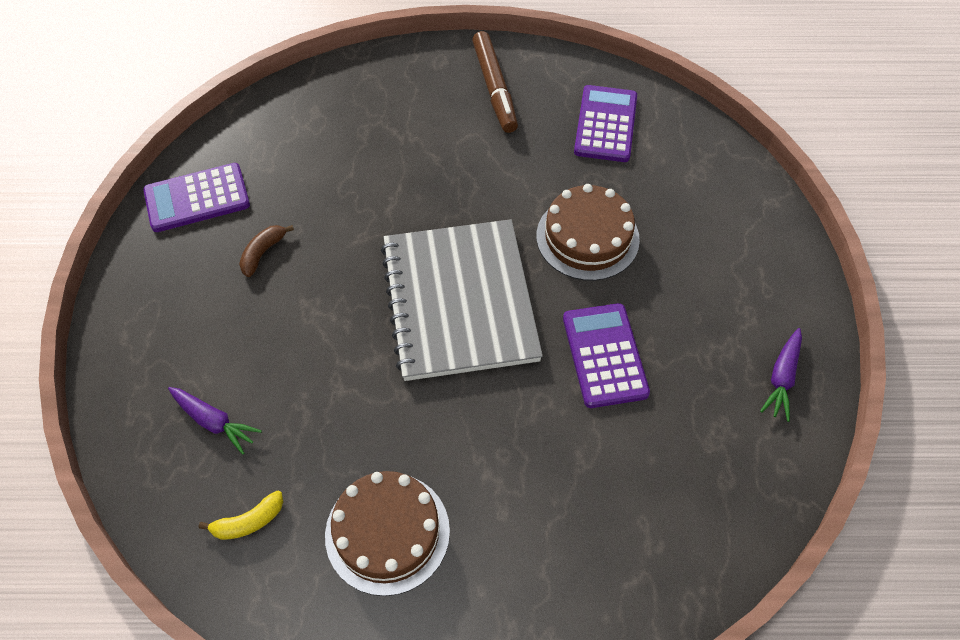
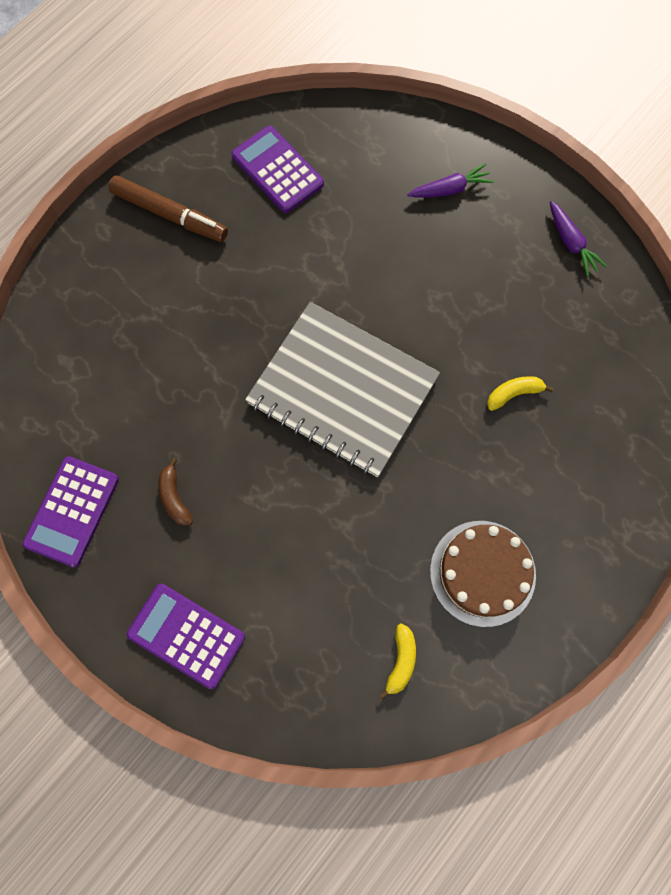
camera: 50 degrees left, 15 degrees up
purple carrot [168,387,262,455] -> purple carrot moved to [407,163,494,198]
brown cake [536,184,640,281] -> none
purple calculator [563,303,650,408] -> purple calculator moved to [127,584,245,689]
none -> yellow banana [487,376,553,411]

